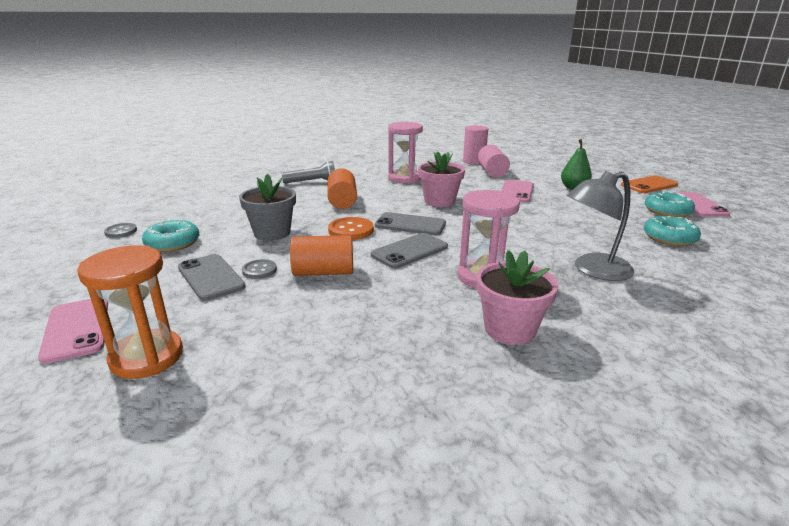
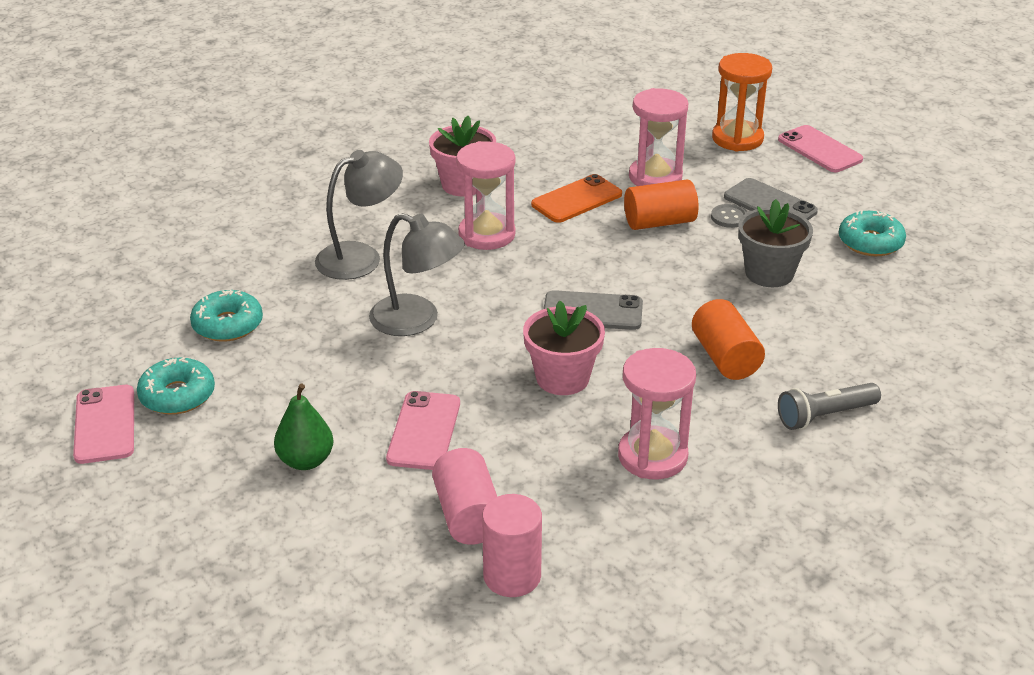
camera: 170 degrees right, 10 degrees up
grey button [104,223,137,238] -> none
orange button [328,217,374,240] -> none
grey phone [371,233,448,269] -> none
orange phone [621,176,678,193] -> orange phone moved to [531,174,622,223]
none -> grey lamp [369,213,465,336]
none -> pink hourglass [629,88,689,186]

